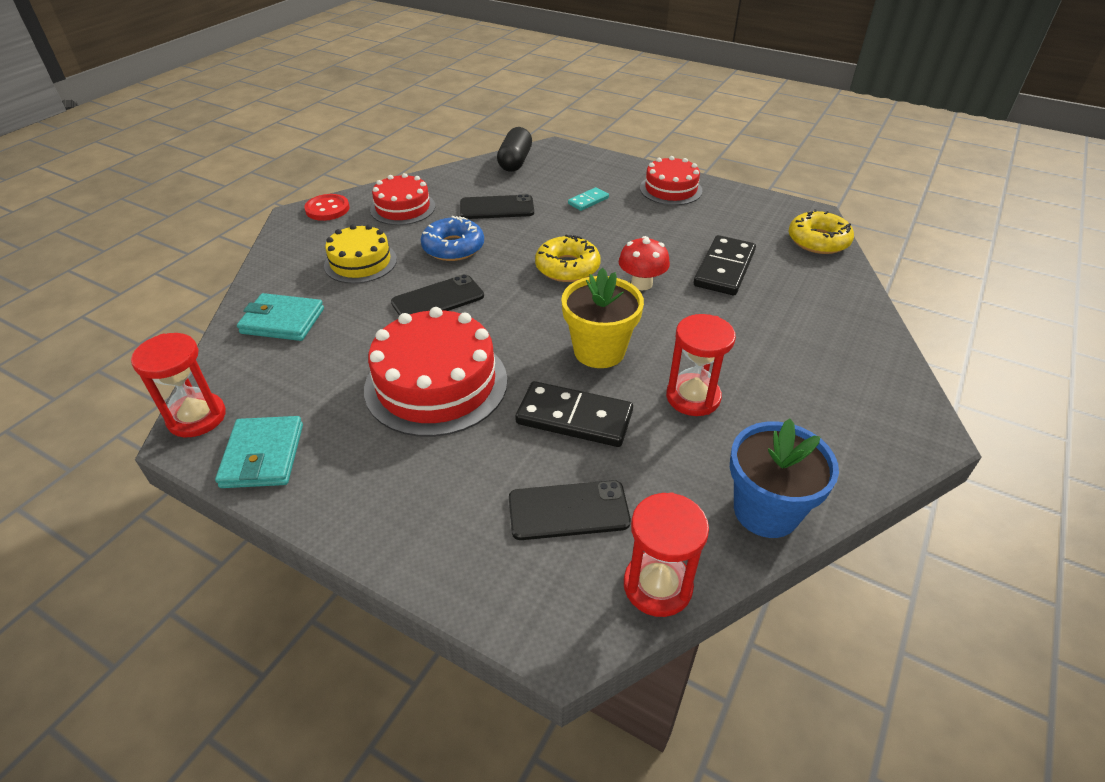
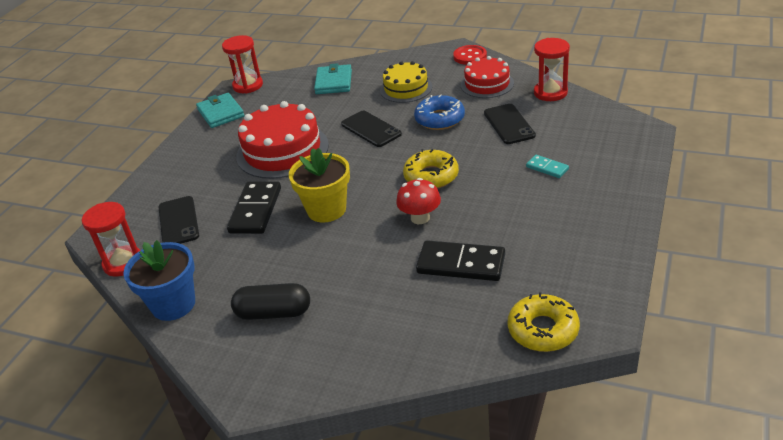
camera: 85 degrees right, 5 degrees down
turquoise wallet [215,416,303,488] -> turquoise wallet turned 75 degrees clockwise [196,93,245,128]
black capsule [497,127,532,172] -> black capsule moved to [231,283,310,320]
red cake [640,156,703,205] -> none
red hourglass [666,314,736,416] -> red hourglass moved to [534,38,570,101]

